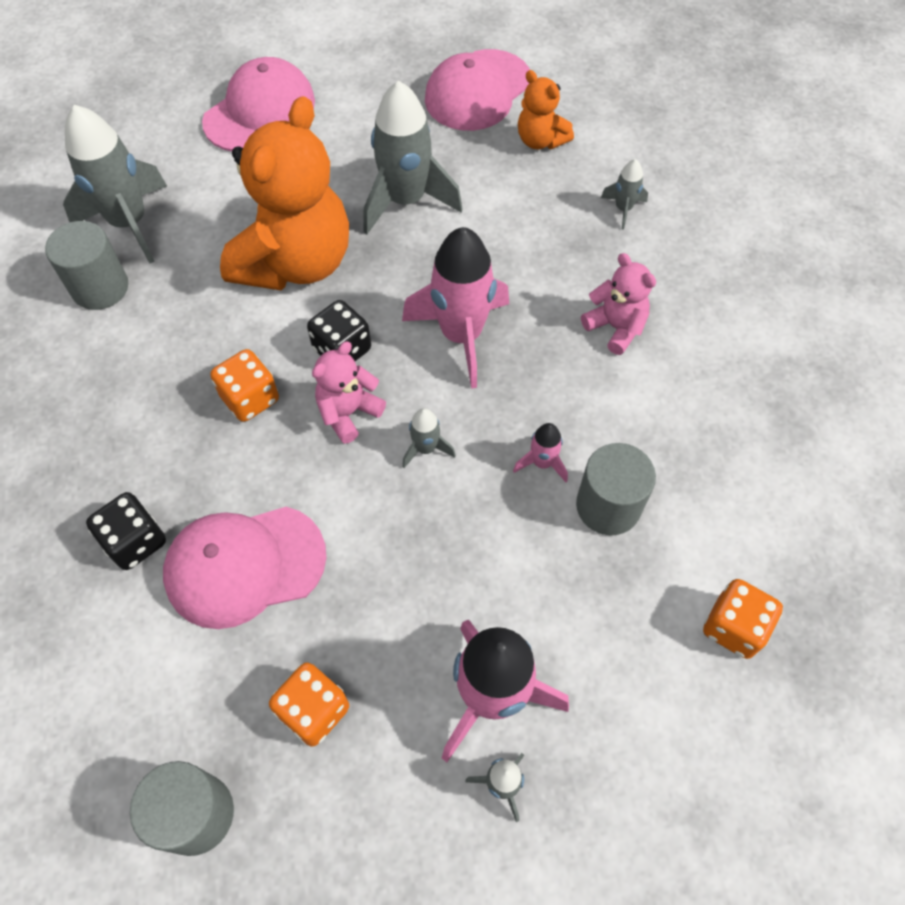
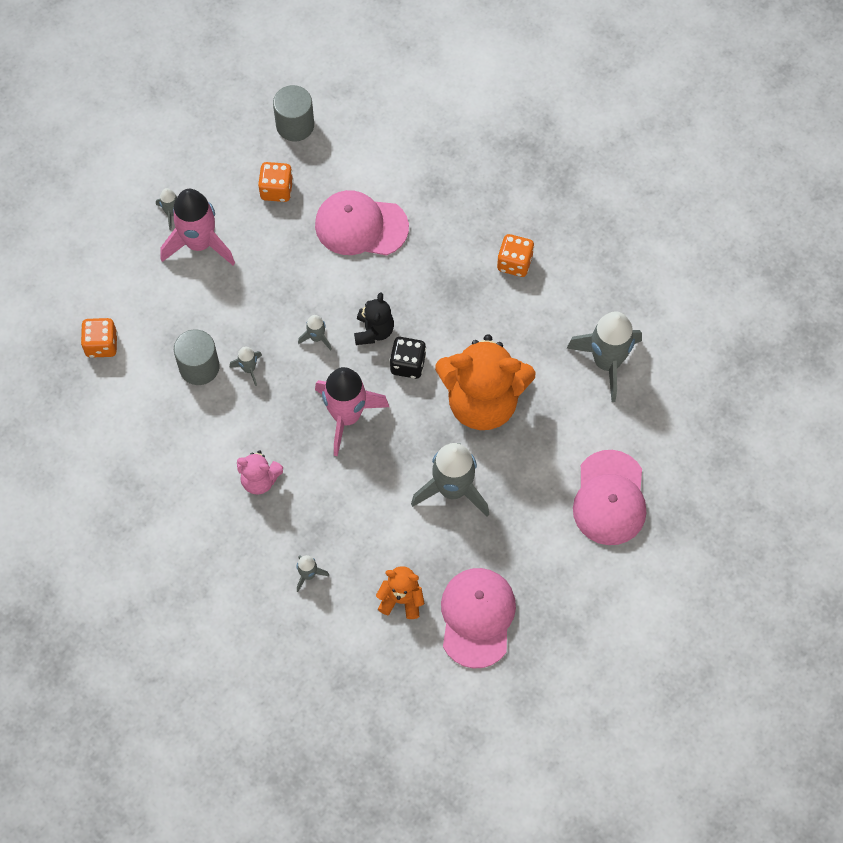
camera: 145 degrees right, 5 degrees up
grey cylinder [45,221,128,310] -> none
black dice [86,492,166,570] -> none
pink cap [163,507,326,629] -> pink cap turned 120 degrees counterclockwise [315,190,409,256]
orange dice [210,349,279,422] -> orange dice moved to [497,234,534,277]
orange teddy bear [220,96,349,290] -> orange teddy bear turned 75 degrees counterclockwise [435,334,536,430]
pink teddy bear [312,342,386,444] -> black teddy bear [354,293,394,345]
pink rocket [513,423,568,482] -> grey rocket [230,346,262,386]

